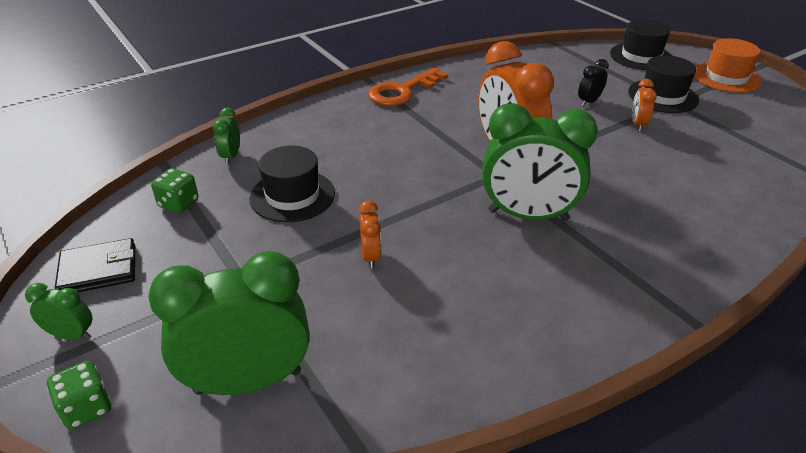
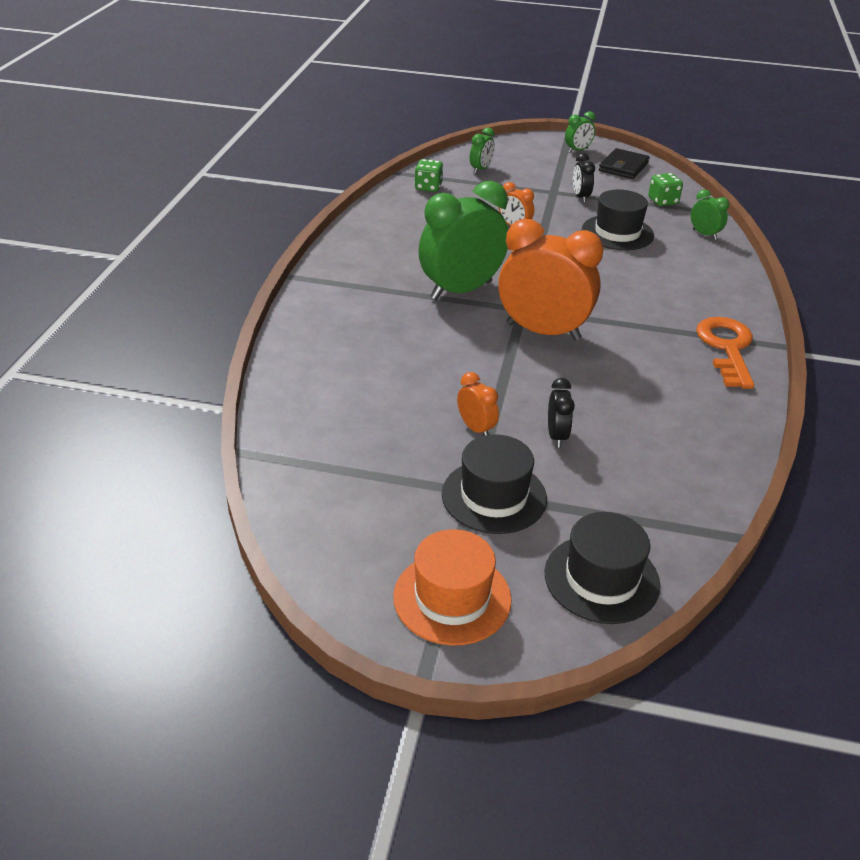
camera: 135 degrees right, 0 degrees up
green dice [47,361,111,430] -> green dice moved to [414,159,443,192]
green clock [148,251,309,395] -> green clock [470,128,495,174], size x0.45
none -> black clock [573,153,595,203]

